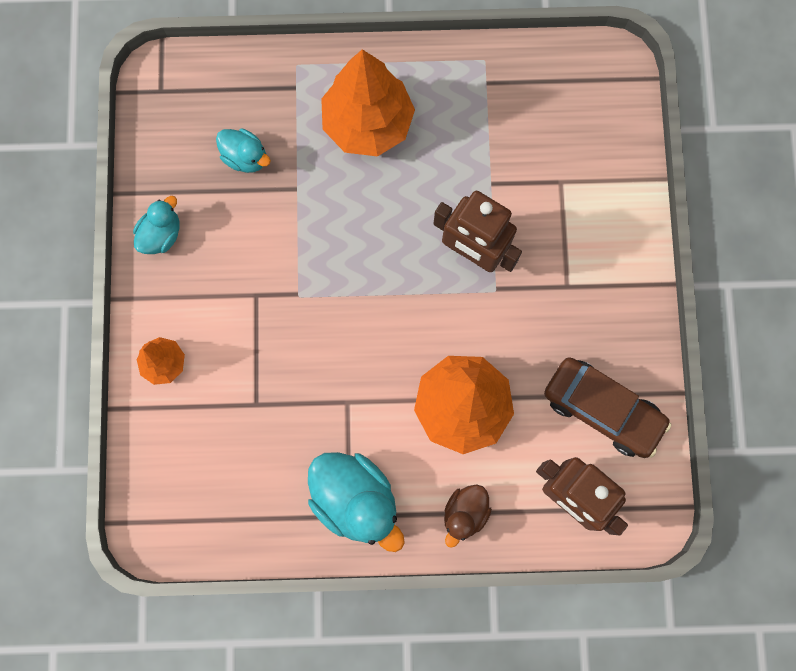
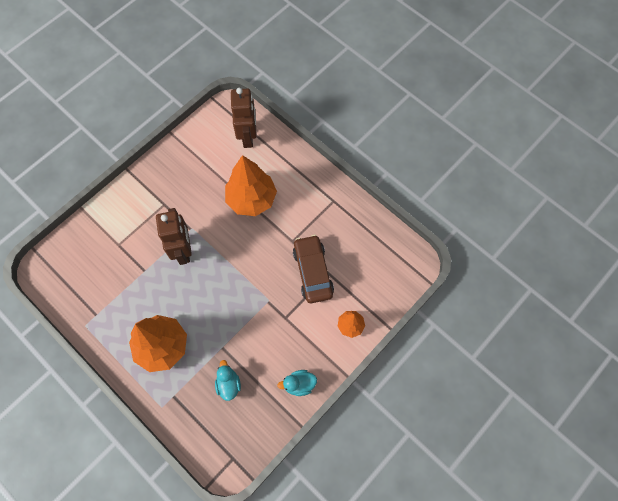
camera: 135 degrees left, 10 degrees down
turquoise duck [308,452,405,552] -> none
brown duck [444,484,492,548] -> none
brown car [544,357,672,458] -> brown car moved to [293,235,334,303]

